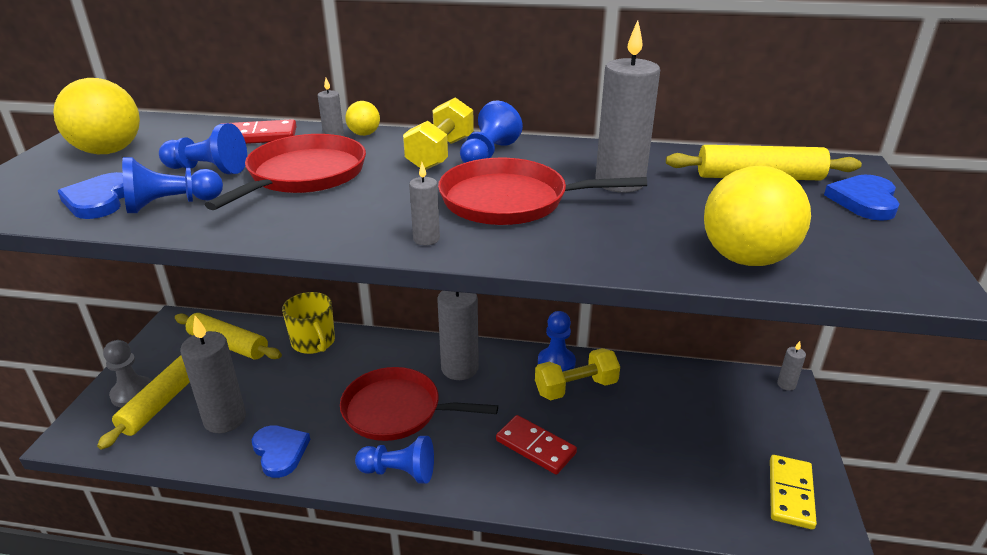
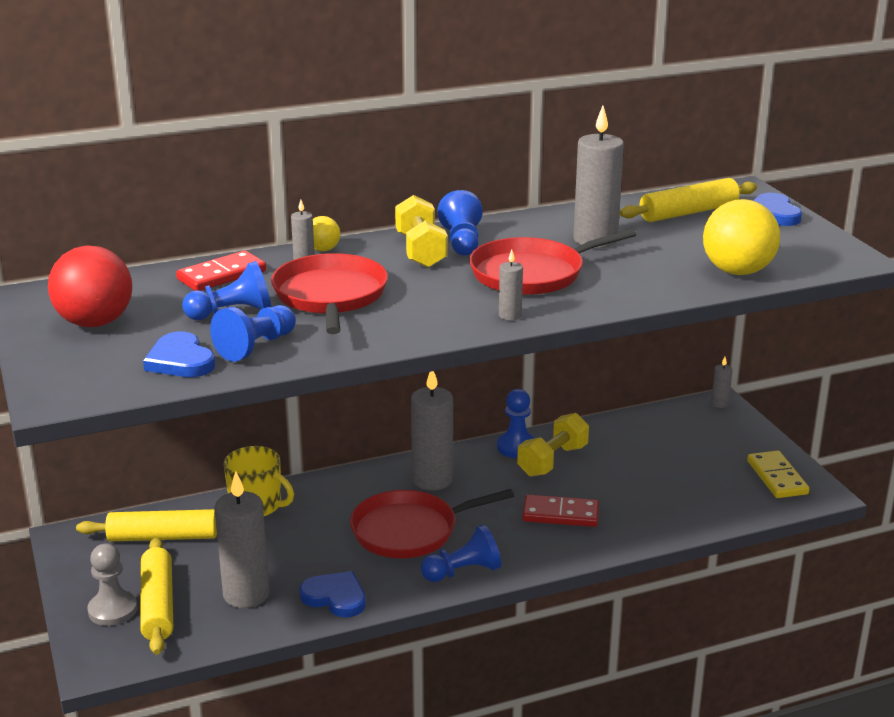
camera: 30 degrees left, 5 degrees down
yellow ball [53,78,140,154] -> red ball [48,245,132,327]

